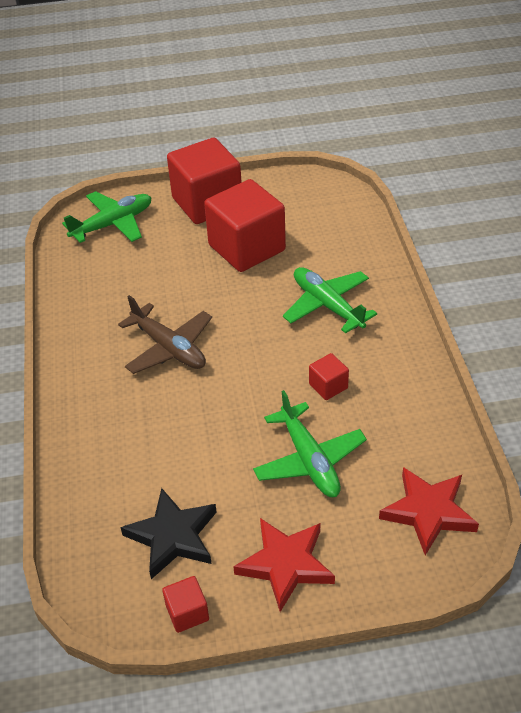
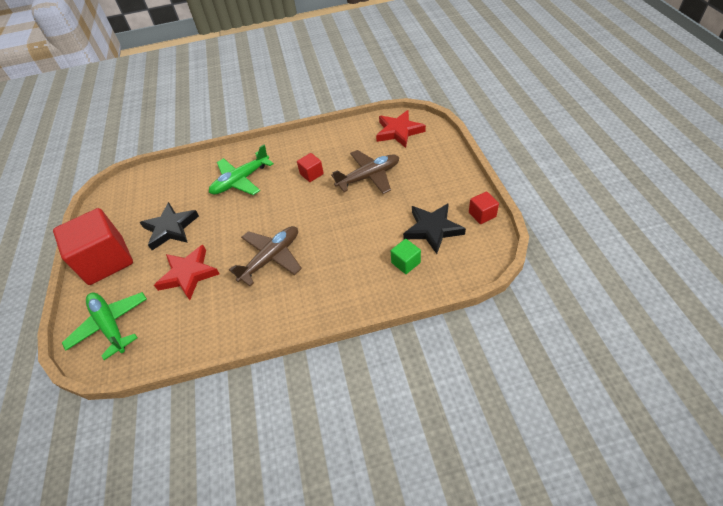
camera: 90 degrees left, 5 degrees up
red cube [204,179,286,272] -> black star [140,202,199,250]
red star [233,518,335,612] -> red star moved to [154,245,220,300]
green plane [253,390,367,497] -> brown plane [331,150,399,194]
none -> green cube [391,239,421,274]

